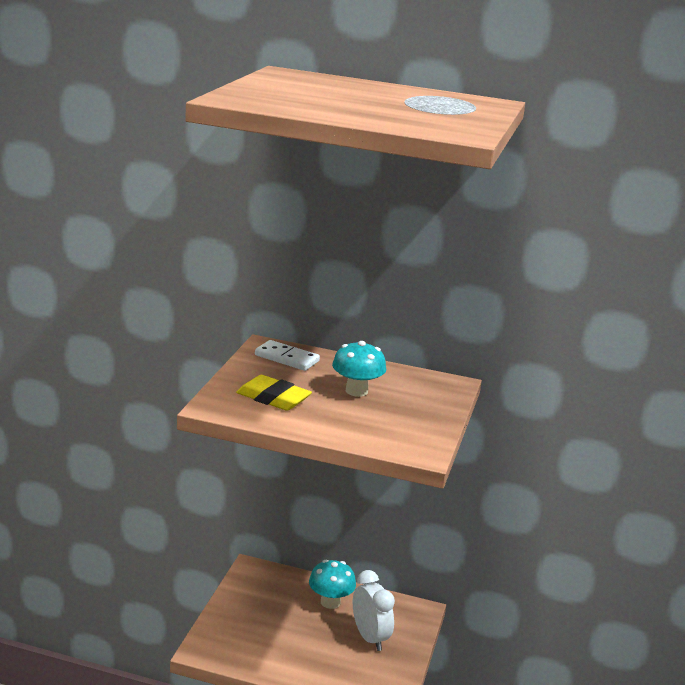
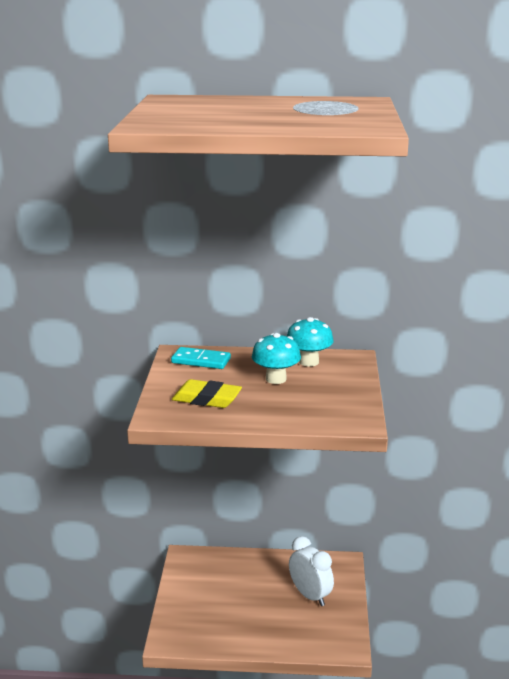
camera: 10 degrees left, 0 degrees up
white domino [255,340,320,371] -> turquoise domino [171,347,231,369]
turquoise mushroom [309,560,356,609] -> turquoise mushroom moved to [287,317,334,367]

